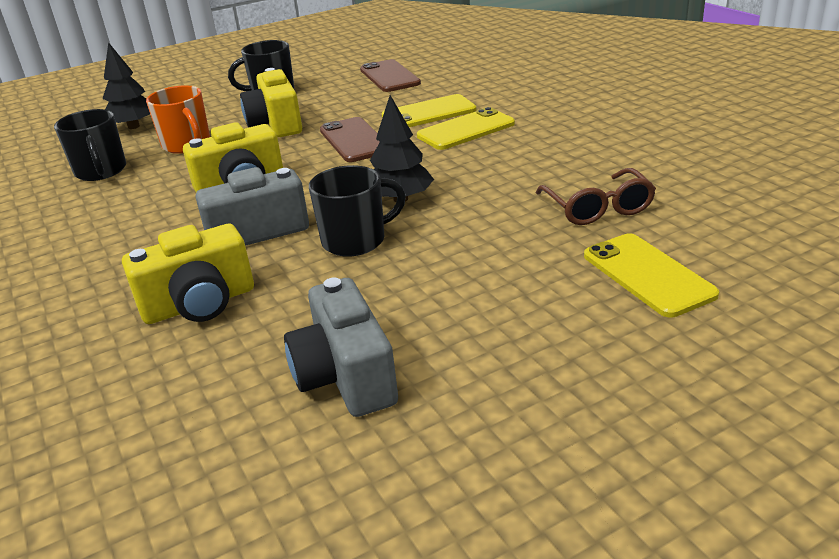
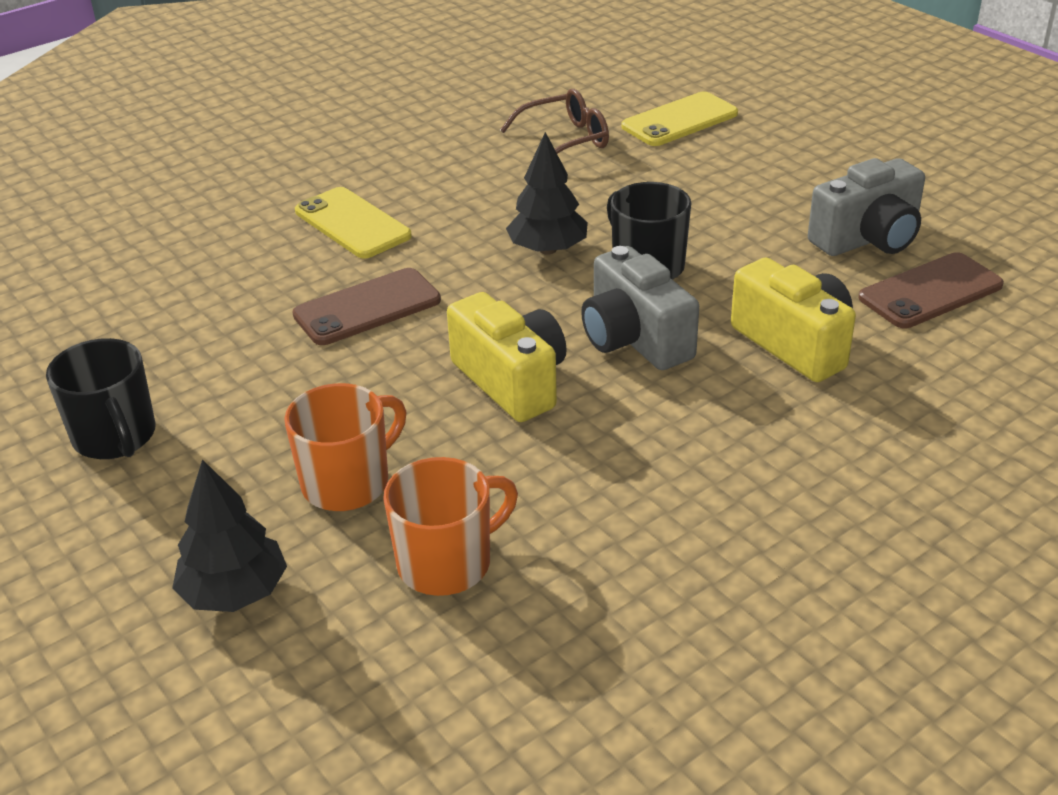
camera: 100 degrees left, 5 degrees up
black mug [54,109,126,181] -> orange mug [383,457,518,596]
yellow camera [240,68,302,137] -> none
brown phone [360,59,421,92] -> brown phone moved to [858,252,1004,328]
yellow phone [382,94,476,127] -> none

